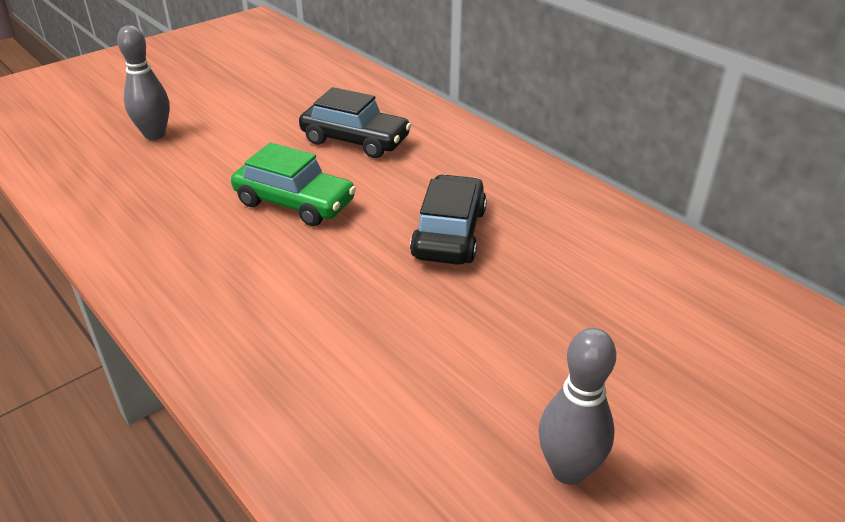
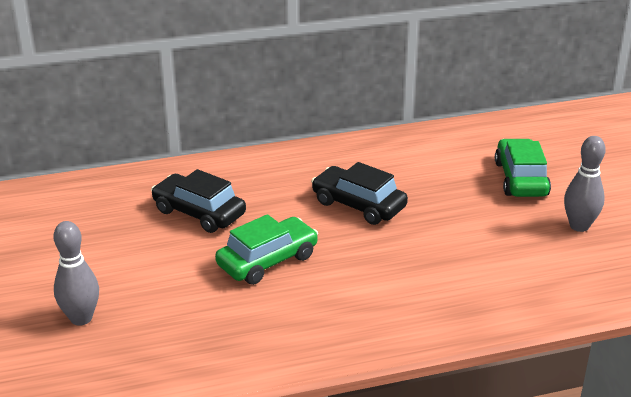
camera: 65 degrees left, 5 degrees down
black car [299,87,412,158] -> black car turned 105 degrees counterclockwise [151,169,246,233]
none -> green car [495,139,551,197]

